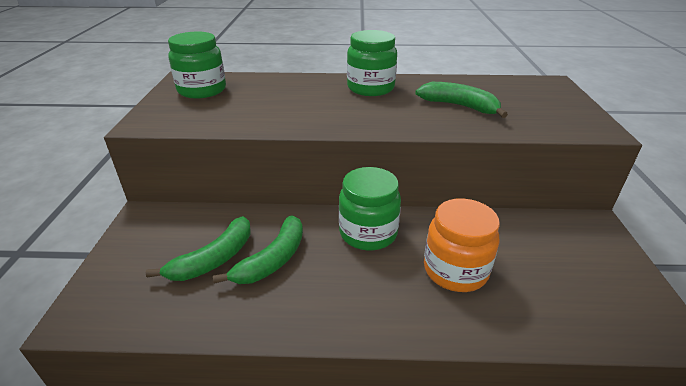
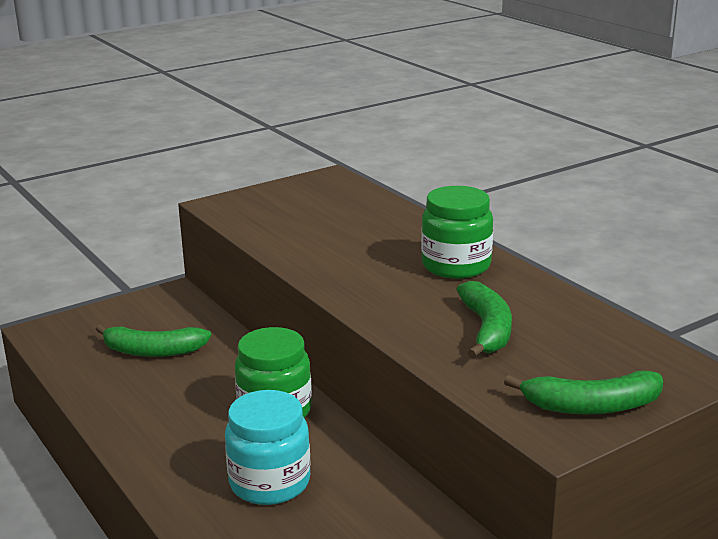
camera: 55 degrees right, 10 degrees down
green jar [168,31,226,99] -> none
green banana [213,215,303,284] -> green banana moved to [504,370,663,415]
orange jar [424,198,500,292] -> turquoise jar [225,390,311,505]

